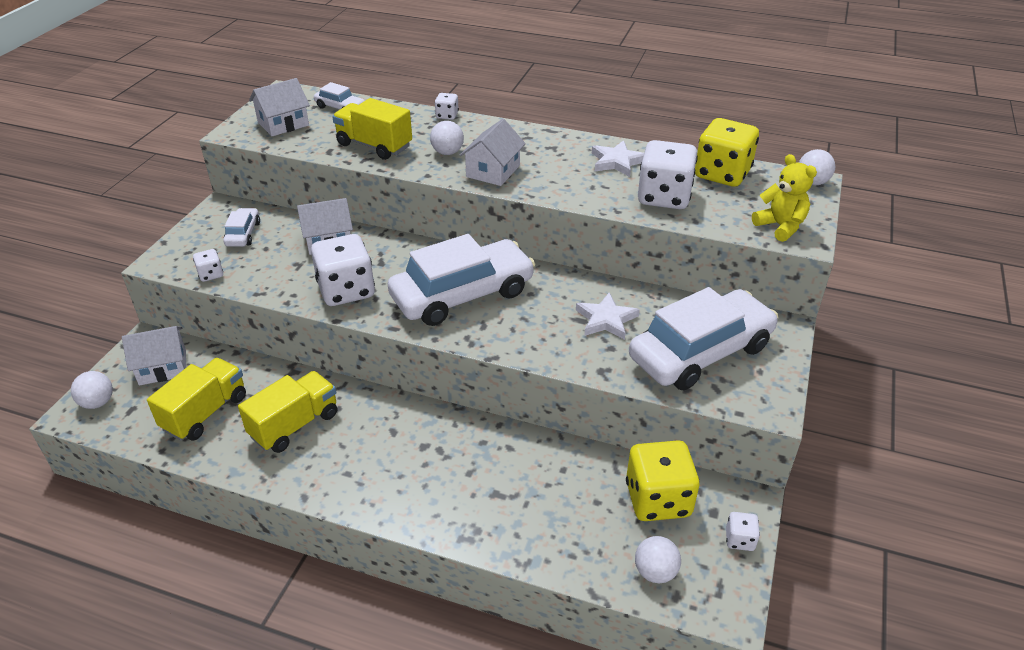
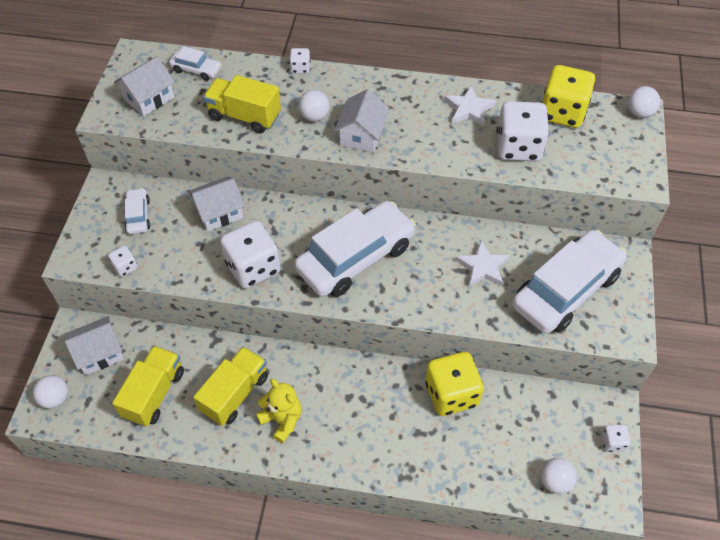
camera: 10 degrees left, 15 degrees up
yellow dice [626,440,699,521] -> yellow dice moved to [425,352,484,416]
yellow teddy bear [752,154,817,242] -> yellow teddy bear moved to [256,379,301,443]

